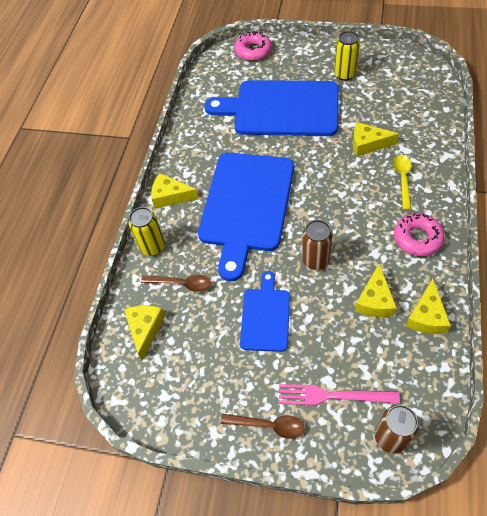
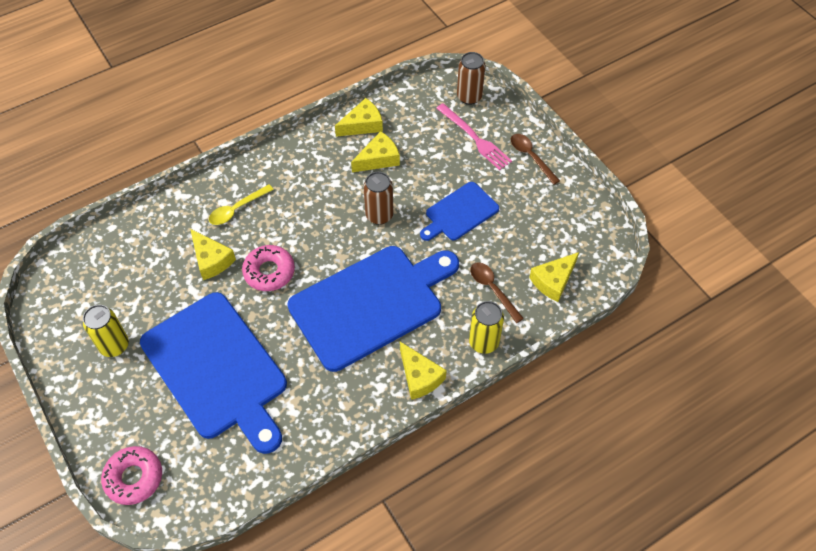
camera: 140 degrees left, 0 degrees up
pink donut [394,213,445,256] -> pink donut moved to [242,245,295,291]

